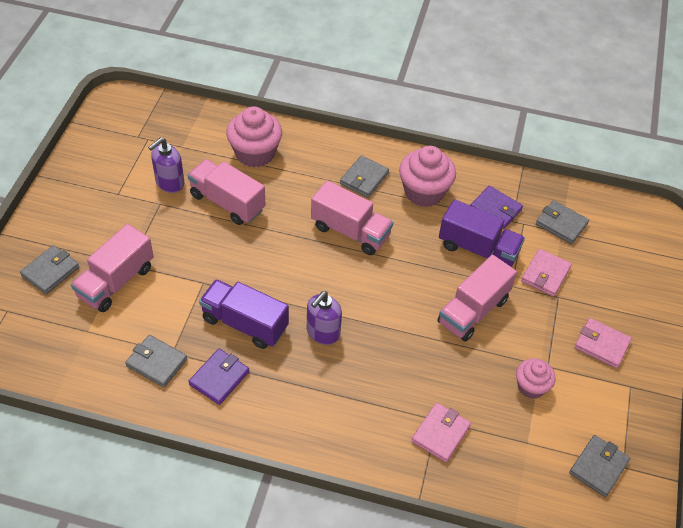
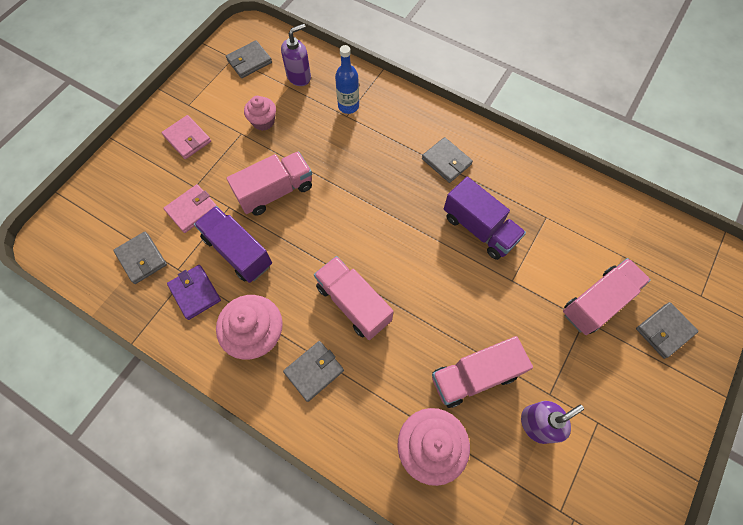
camera: 160 degrees left, 15 degrees up
grey wallet [125,335,187,388] -> grey wallet moved to [422,137,473,183]
pink truck [188,159,265,225] -> pink truck turned 105 degrees clockwise [432,336,533,408]
purple wallet [188,349,249,405] -> none
purple soap dispenser [307,291,342,345] -> purple soap dispenser moved to [281,24,311,86]
pink wallet [411,403,471,462] -> blue bottle [335,45,359,114]

